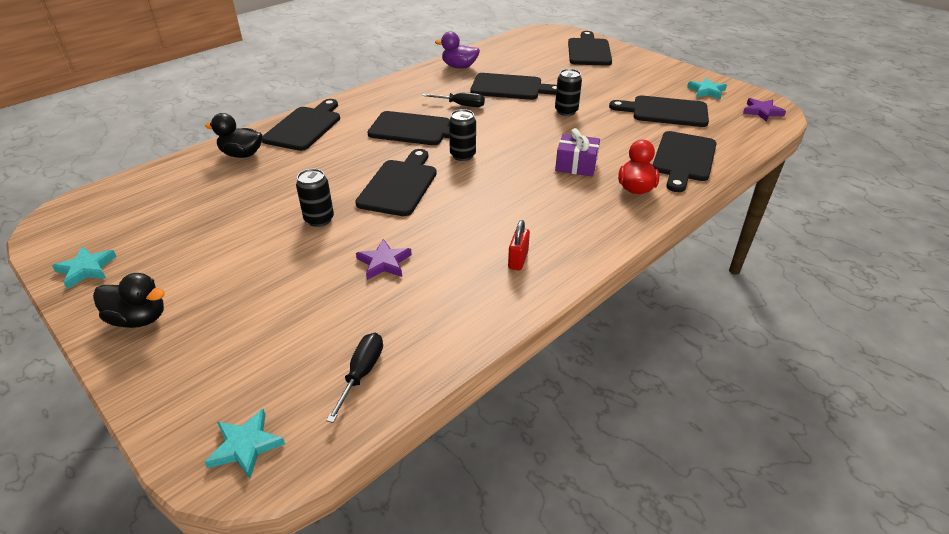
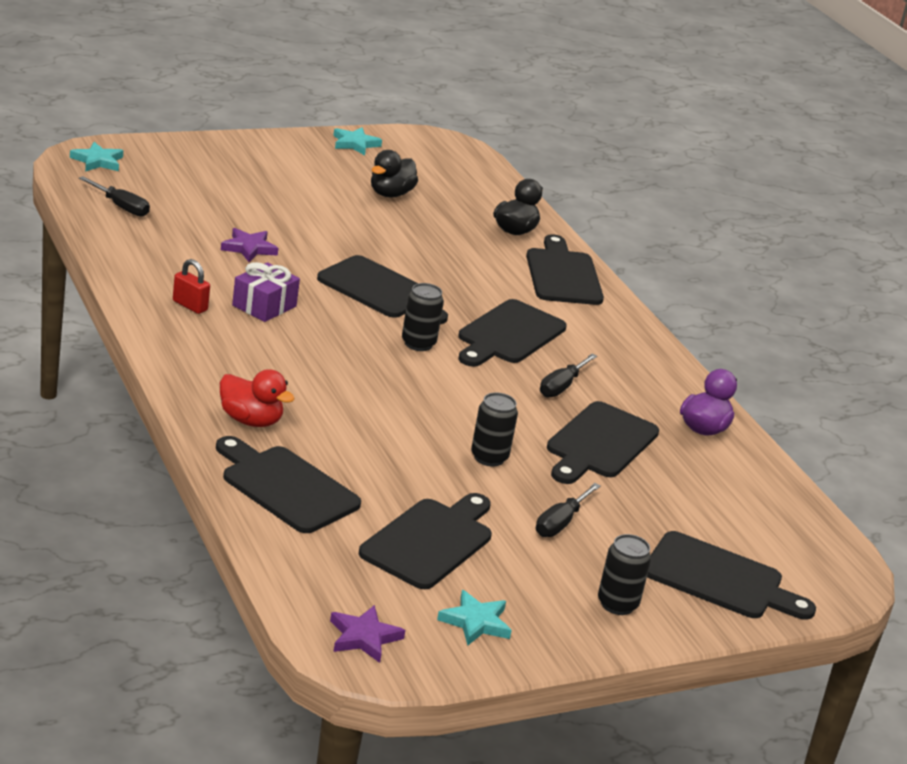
camera: 105 degrees right, 10 degrees down
black duck [93,273,165,328] -> black duck moved to [371,150,418,197]
black cutting board [262,99,340,151] -> black cutting board turned 135 degrees counterclockwise [526,234,604,305]
black can [296,169,334,227] -> black can moved to [598,534,651,615]
purple gift [555,128,600,176] -> purple gift moved to [232,262,300,322]
none -> black screwdriver [536,483,601,537]

